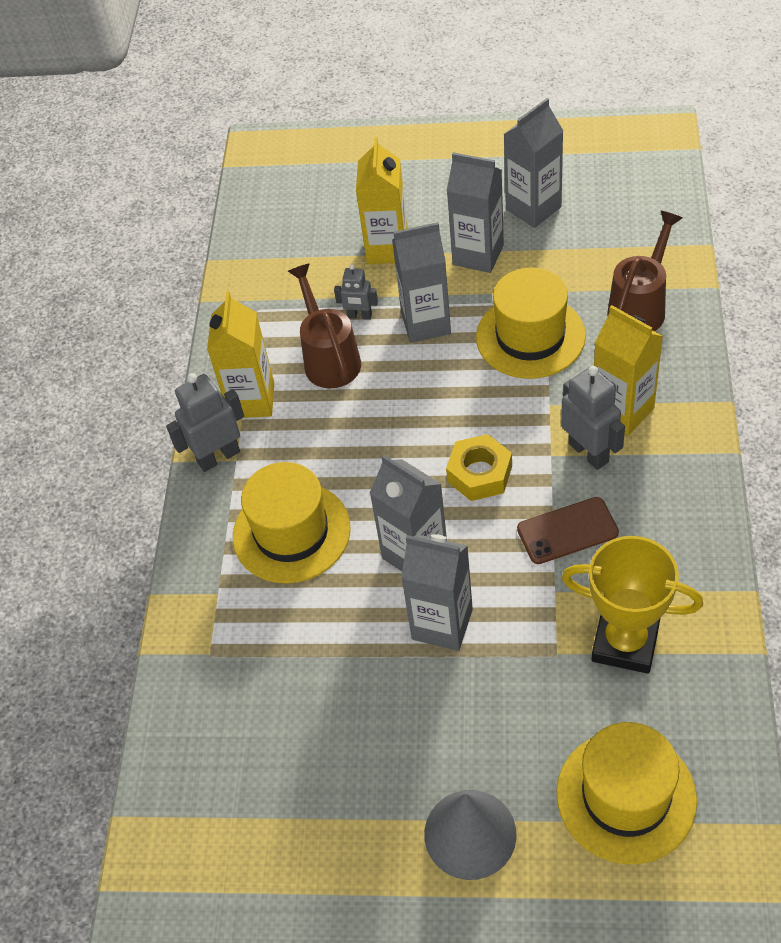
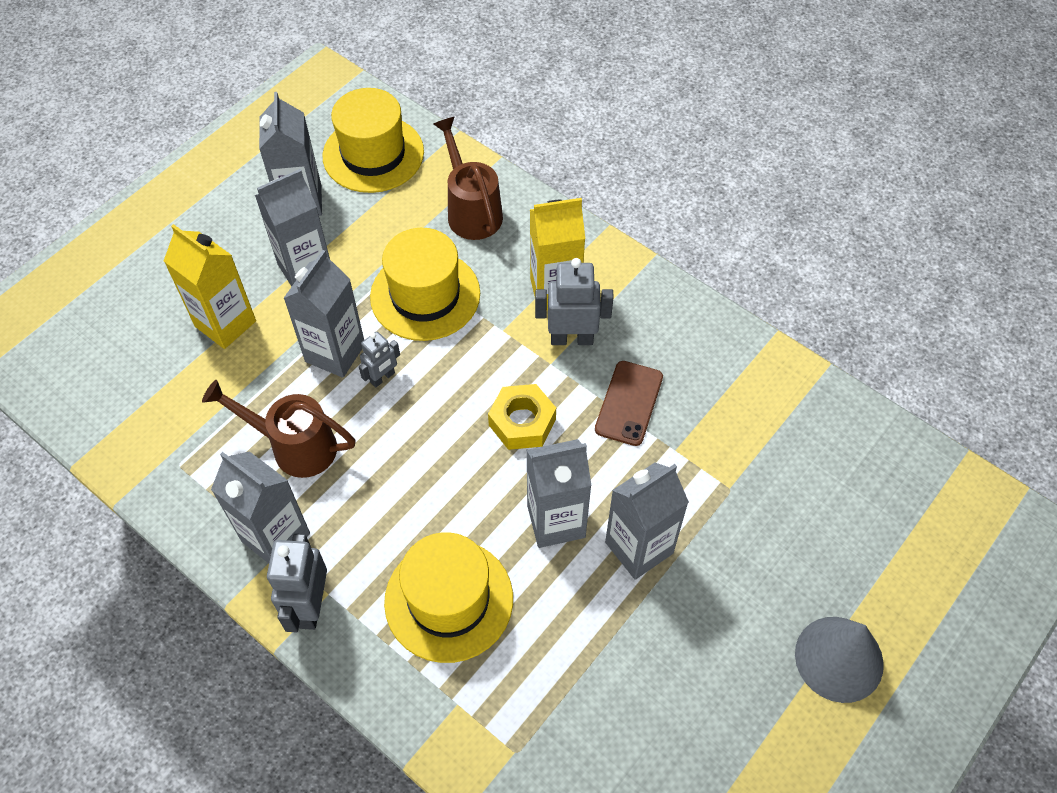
camera: 60 degrees left, 5 degrees up
yellow carton [207,292,274,418] -> grey carton [211,451,310,563]
grey robot [334,264,378,320] -> grey robot moved to [359,331,400,388]
yellow hat [556,722,697,864] -> yellow hat moved to [323,88,424,193]
yellow trophy [562,536,703,674] -> none

